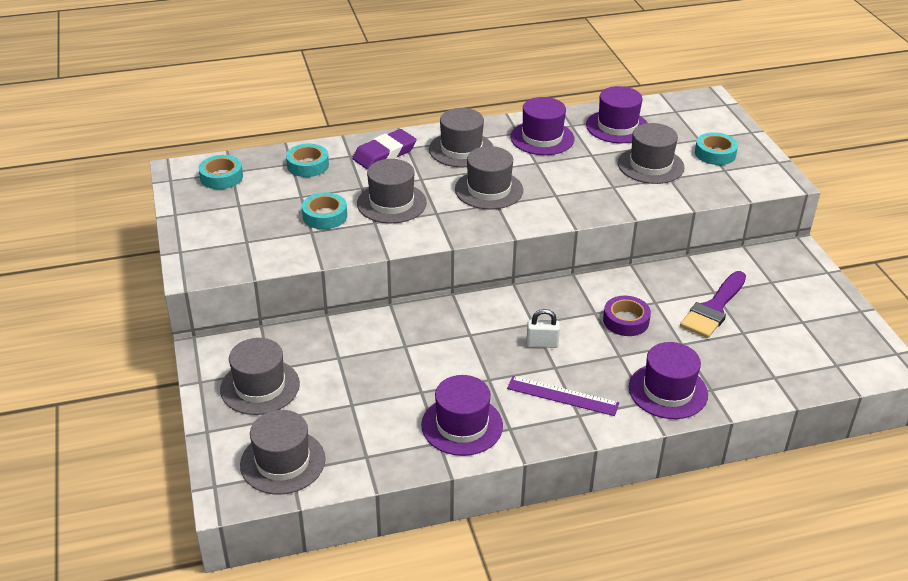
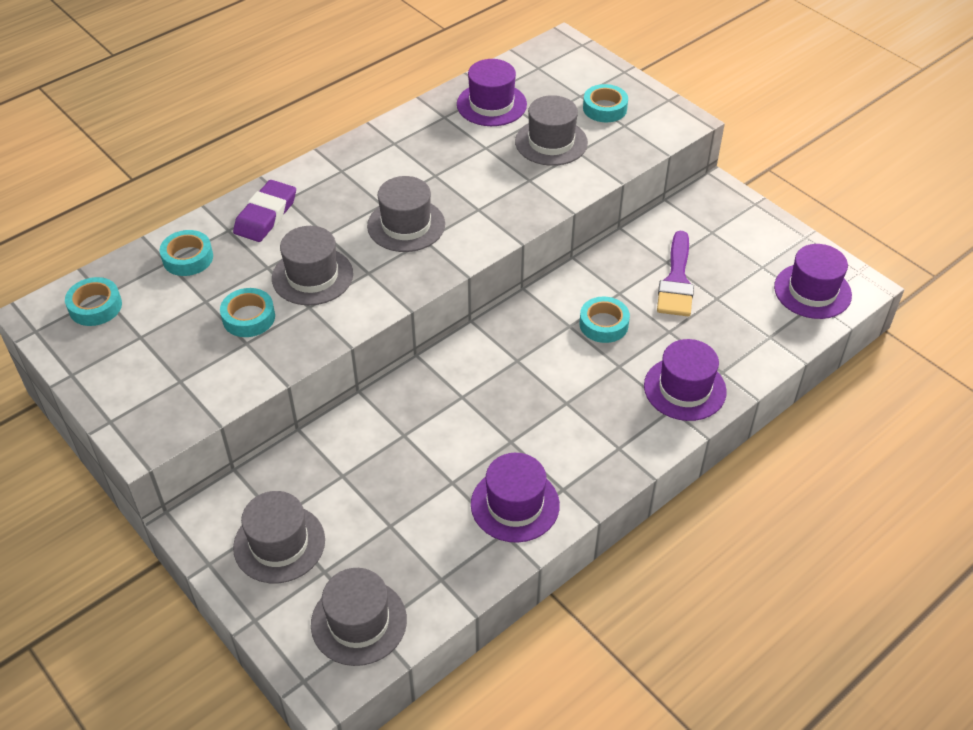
camera: 25 degrees left, 10 degrees up
grey hat [429,108,493,167] -> none
purple ruler [507,376,619,416] -> none
purple hat [510,97,574,155] -> purple hat moved to [774,244,852,319]
white padlock [526,309,560,348] -> none
purple tape [603,296,651,336] -> turquoise tape [580,297,630,343]

